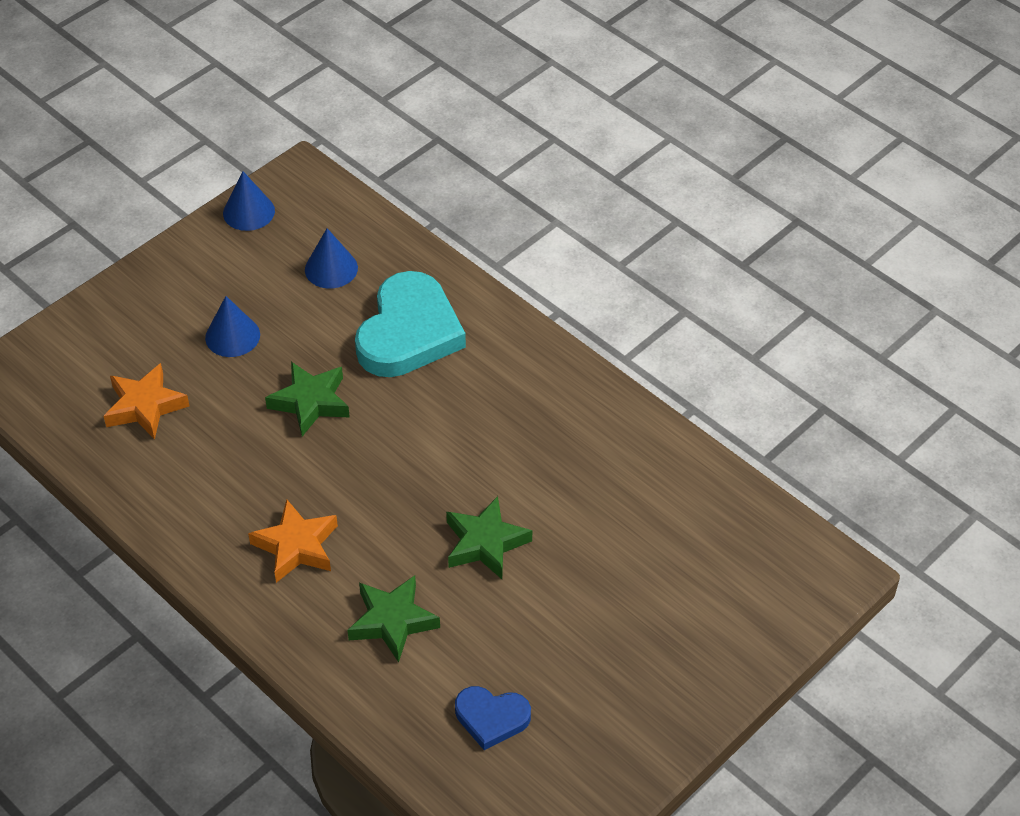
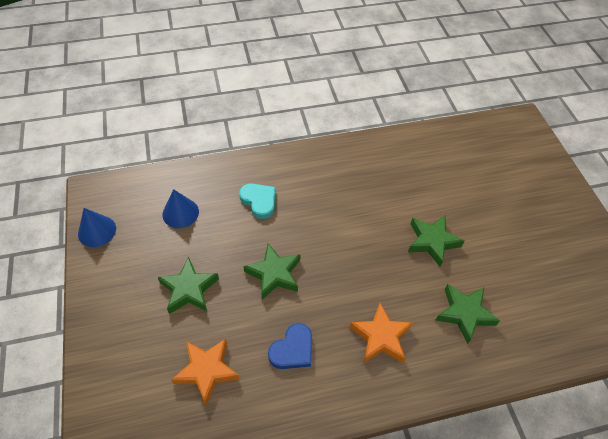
camera: 60 degrees left, 5 degrees up
blue cone [205,296,260,357] -> green star [158,257,219,314]
turquoise heart [355,271,466,377] -> turquoise heart [239,183,276,219], size x0.52
blue heart [455,686,531,750] -> blue heart moved to [268,323,312,369]

